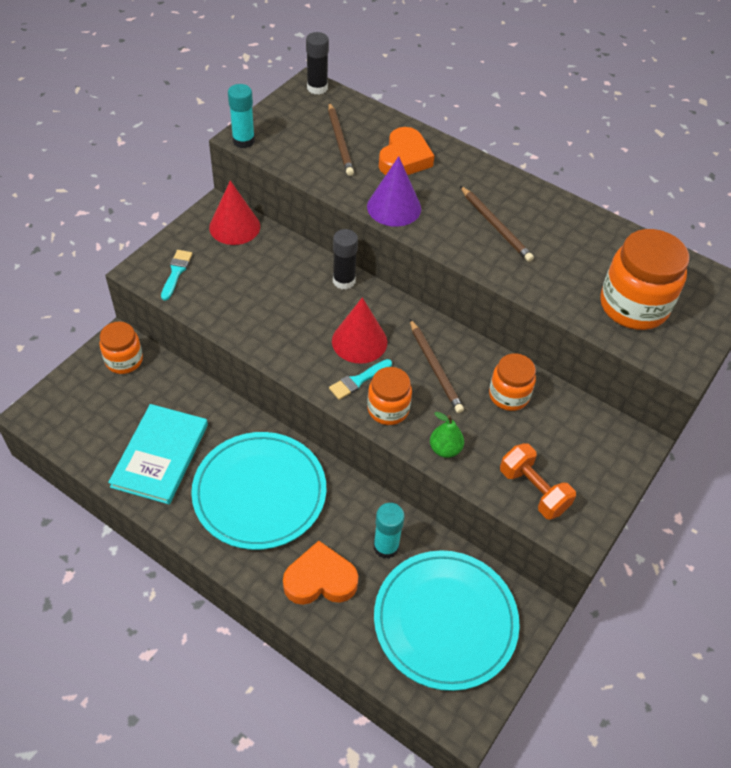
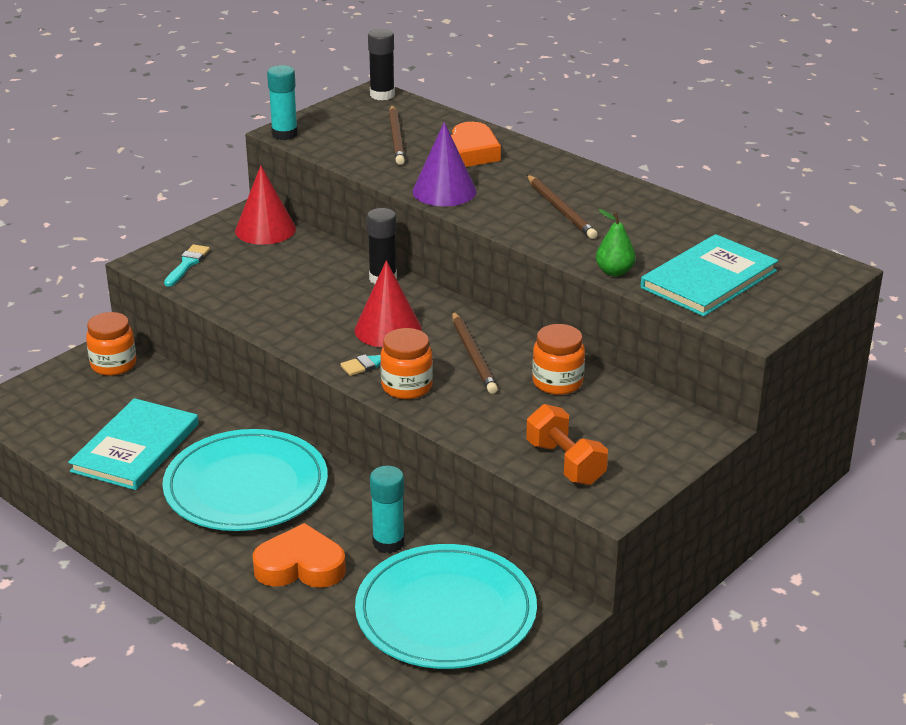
camera: 10 degrees right, 20 degrees down
green pear [430,412,464,458] -> green pear moved to [596,209,636,276]
orange jar [600,229,689,330] -> turquoise book [641,234,778,317]

